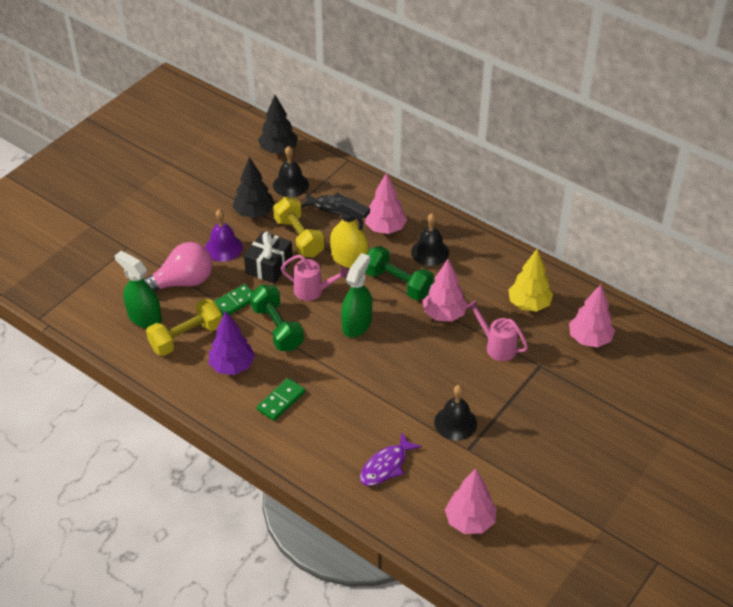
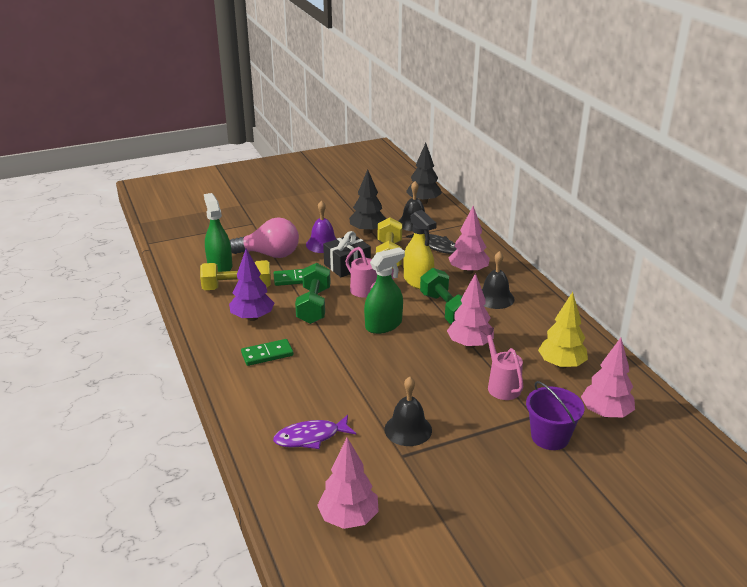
camera: 30 degrees right, 15 degrees down
none -> purple bucket [526,381,584,450]

